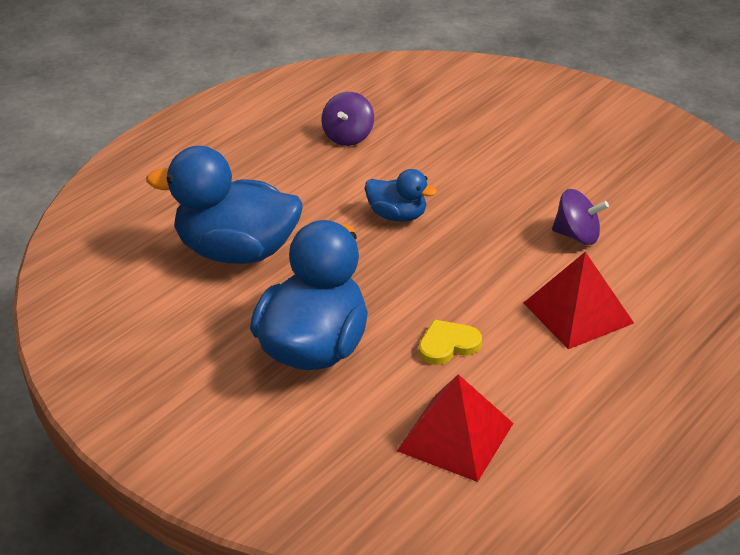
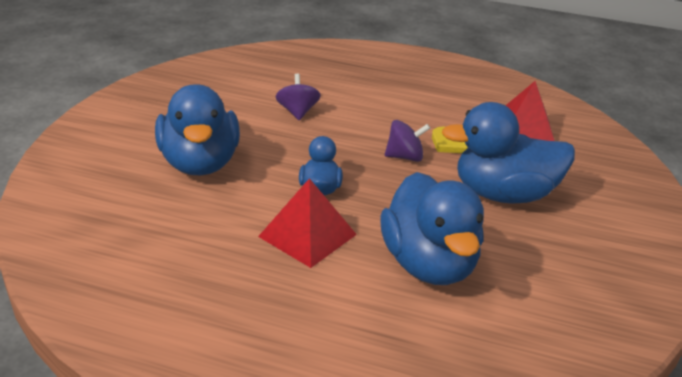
camera: 115 degrees left, 5 degrees down
purple spinning top [321,92,374,146] -> purple spinning top moved to [385,120,430,162]
red pyramid [524,252,634,349] -> red pyramid moved to [258,178,357,268]
none -> blue duck [155,84,240,175]

